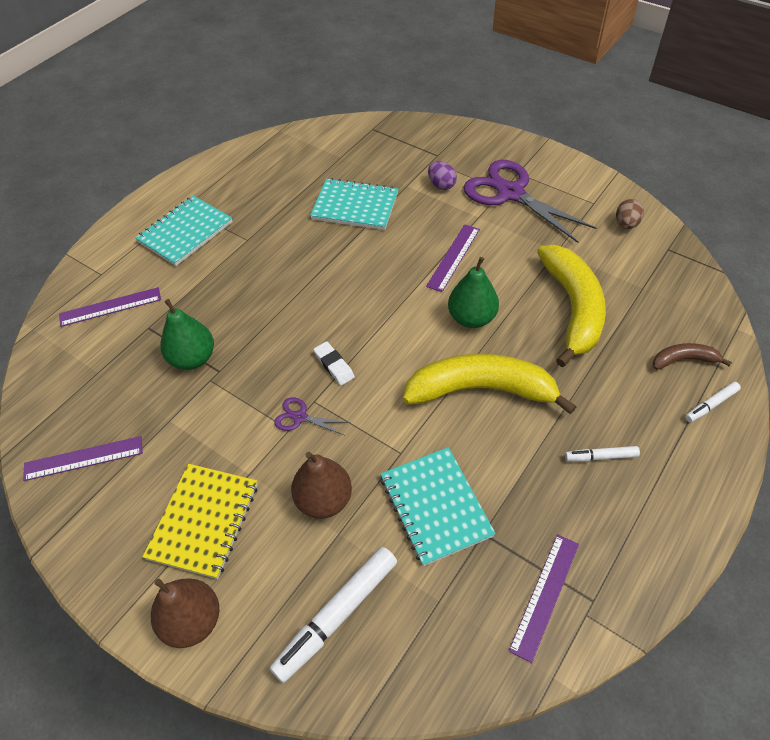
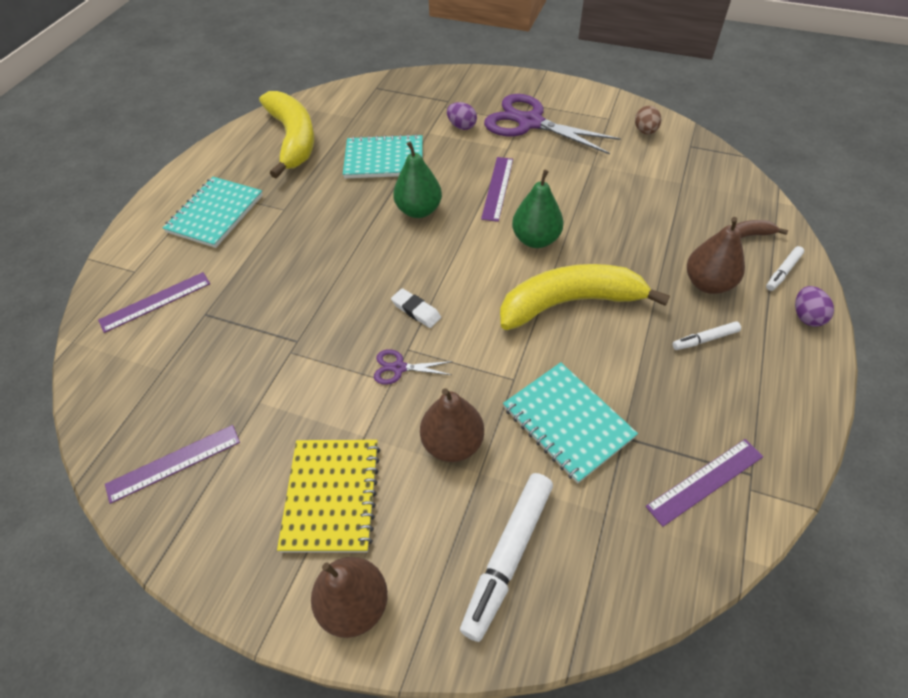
camera: 15 degrees left, 0 degrees up
green pear [160,299,214,370] -> green pear moved to [393,141,442,218]
purple ruler [509,534,579,663] -> purple ruler turned 45 degrees clockwise [646,439,763,527]
yellow banana [537,245,606,367] -> yellow banana moved to [259,91,314,179]
none -> brown pear [687,217,745,294]
none -> purple egg [795,286,834,327]

